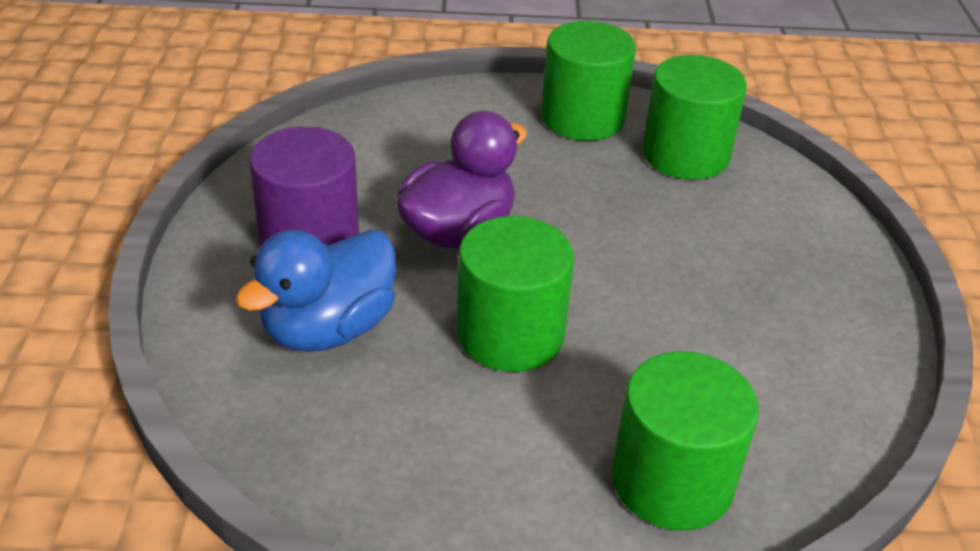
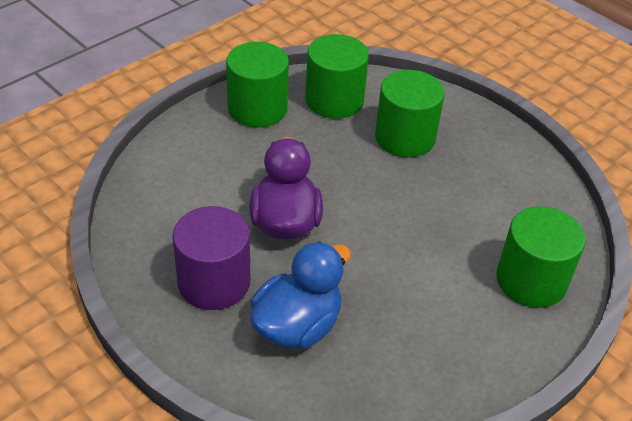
camera: 45 degrees left, 5 degrees up
blue duck [236,230,396,352] -> blue duck turned 135 degrees counterclockwise [250,241,351,348]
green cylinder [457,216,574,372] -> green cylinder moved to [375,70,445,157]

